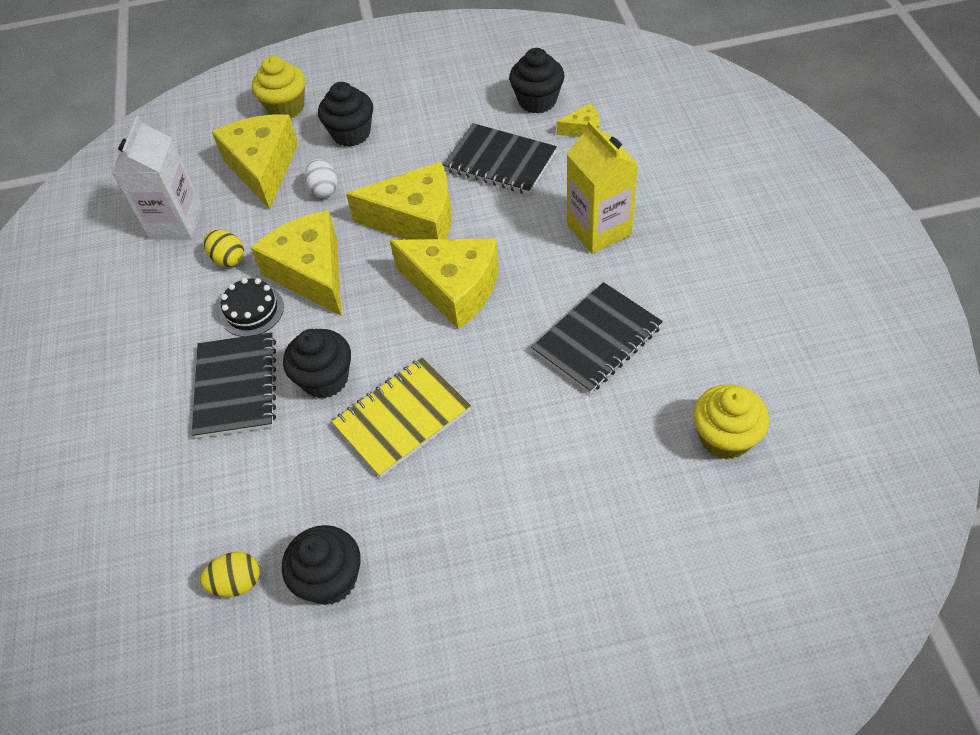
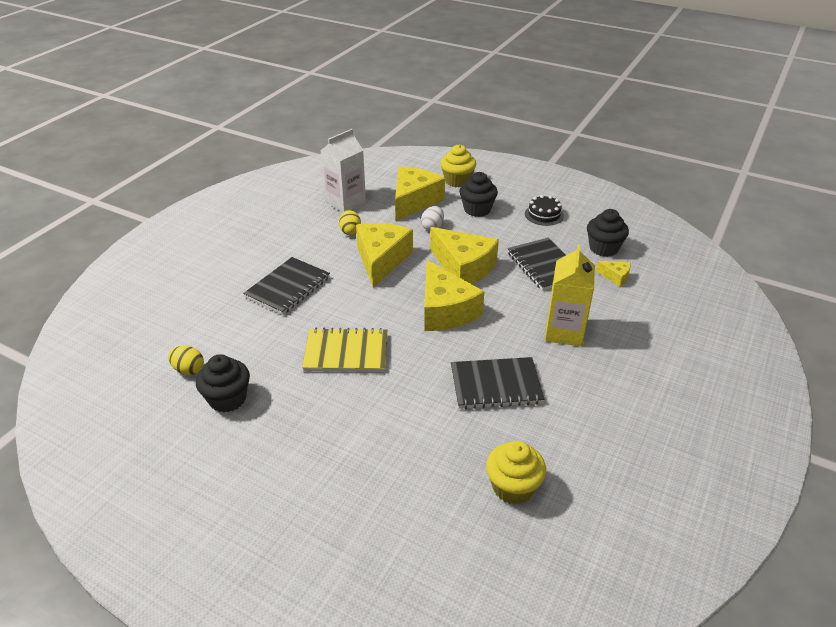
camera: 35 degrees right, 15 degrees down
black cake [220,278,284,337] -> black cake moved to [525,195,564,226]
black cupcake [283,329,351,399] -> none

